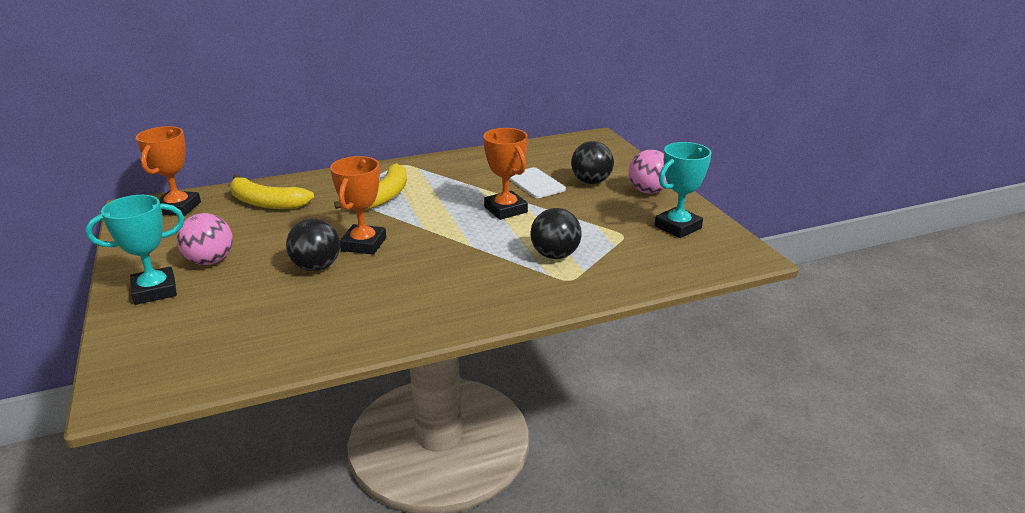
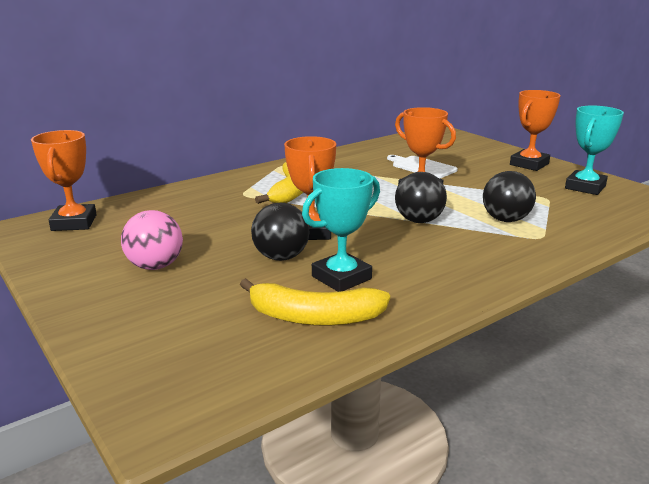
camera: 15 degrees left, 5 degrees down
turquoise trophy [86,195,185,305] -> turquoise trophy moved to [302,168,380,292]
yellow banana [230,174,314,209] -> yellow banana moved to [240,278,390,326]
black ball [571,141,614,184] -> black ball moved to [395,172,447,223]
pink ball [628,150,668,194] -> orange trophy [510,90,561,171]

